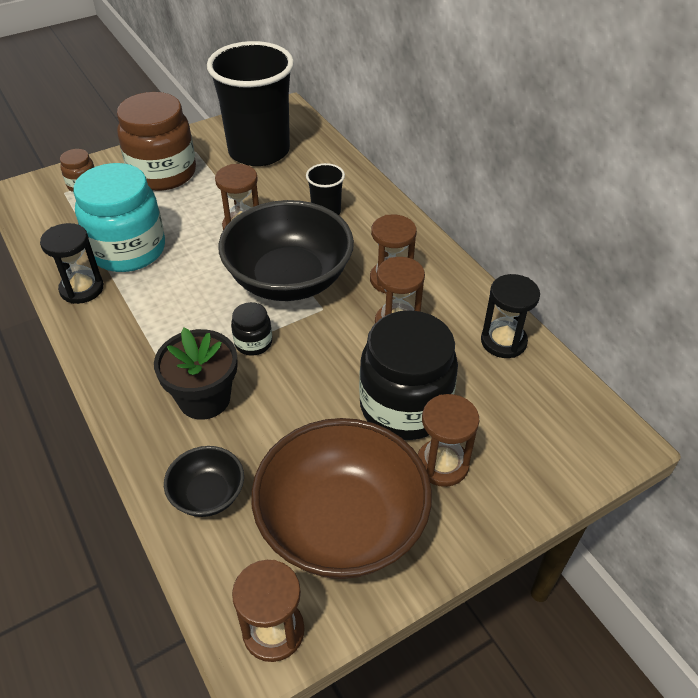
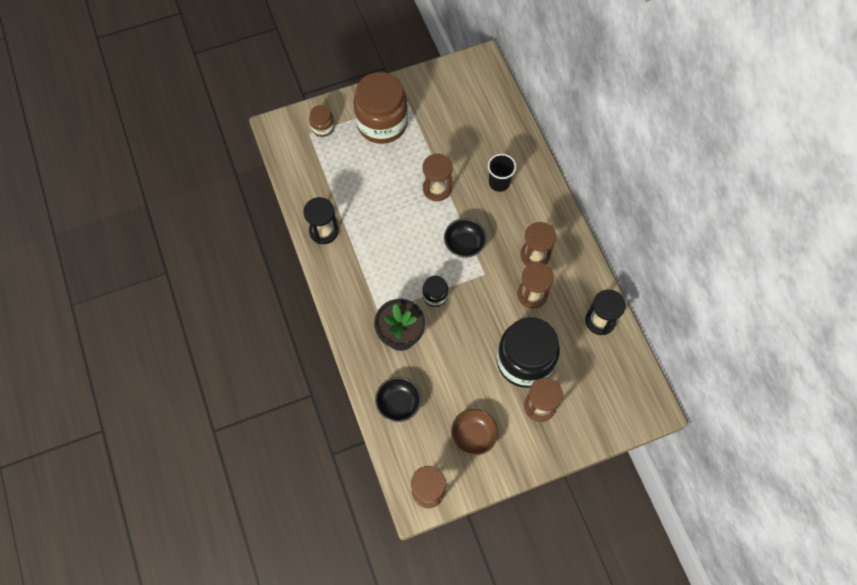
camera: 10 degrees right, 20 degrees up
turquoise jar [74,163,165,272] -> none
black cup [207,41,294,166] -> none
black bowl [218,200,354,301] -> black bowl [444,218,487,258], size x0.47
brown bowl [251,418,432,579] -> brown bowl [451,409,498,455], size x0.47

